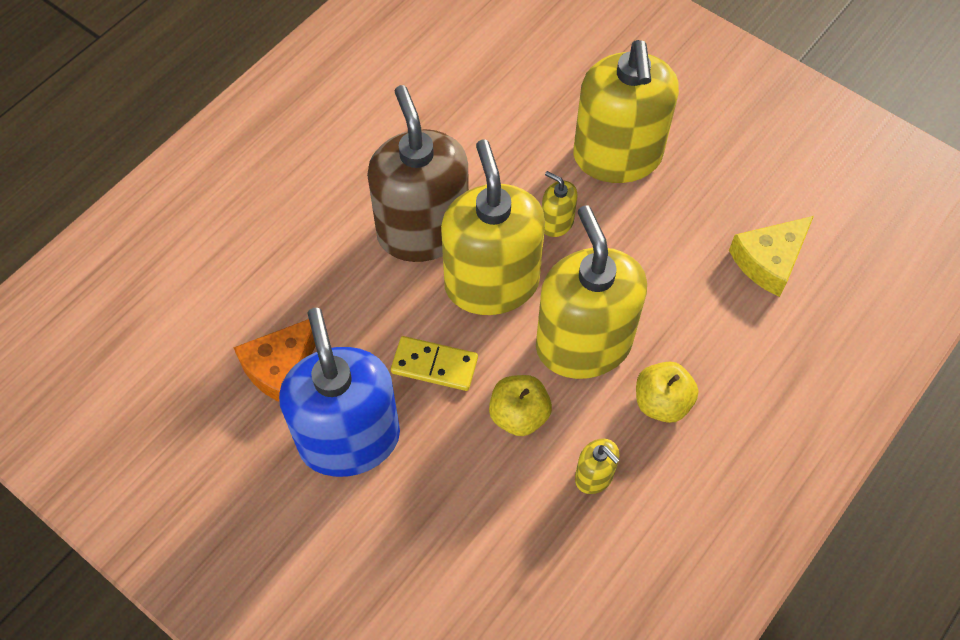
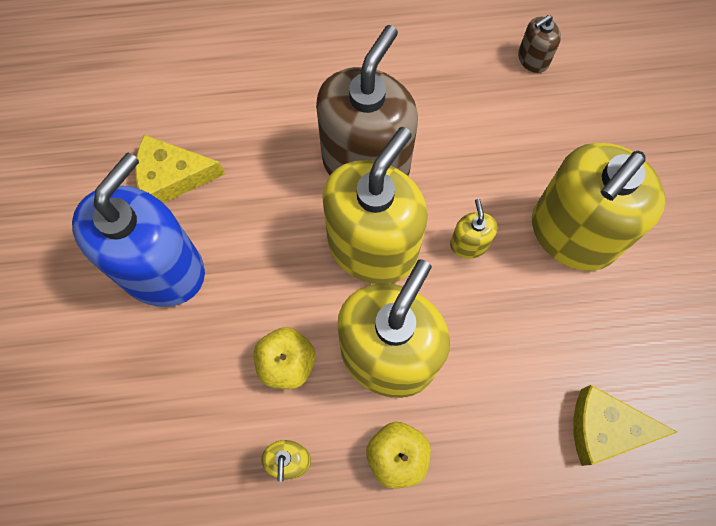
camera: 45 degrees right, 10 degrees up
orange cheese [233,319,316,402] -> yellow cheese [135,135,225,203]
yellow domino [391,336,478,391] -> none
none -> brown soap dispenser [518,15,561,73]

